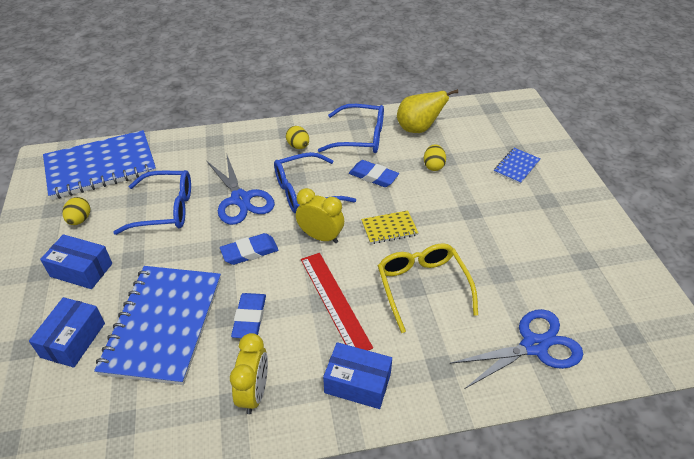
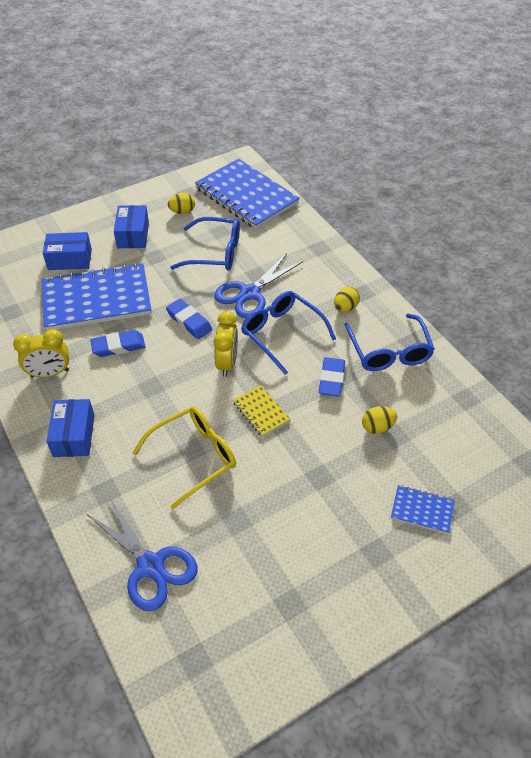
camera: 70 degrees right, 5 degrees up
blue glasses [113,170,191,235] -> blue glasses turned 60 degrees counterclockwise [170,217,240,271]
red ruler [301,253,373,350] -> none
yellow pear [397,89,458,133] -> none

